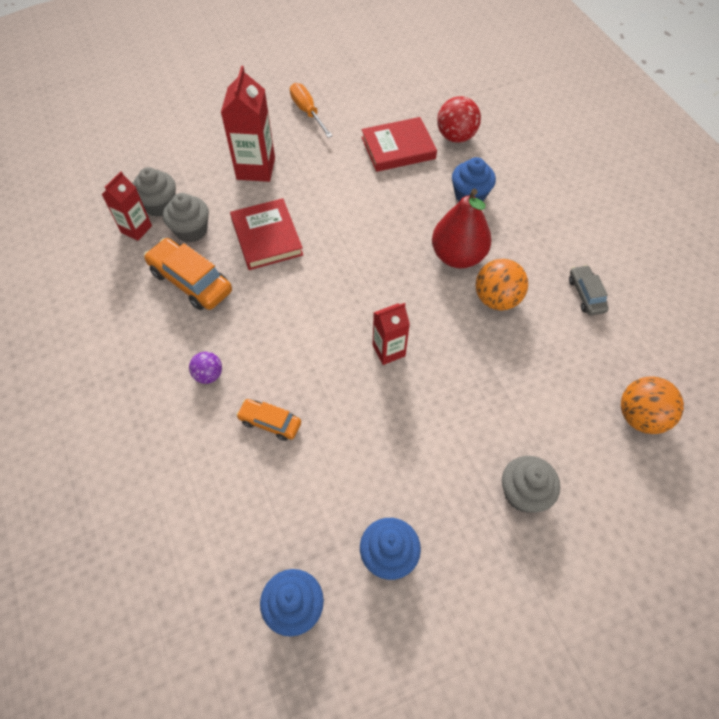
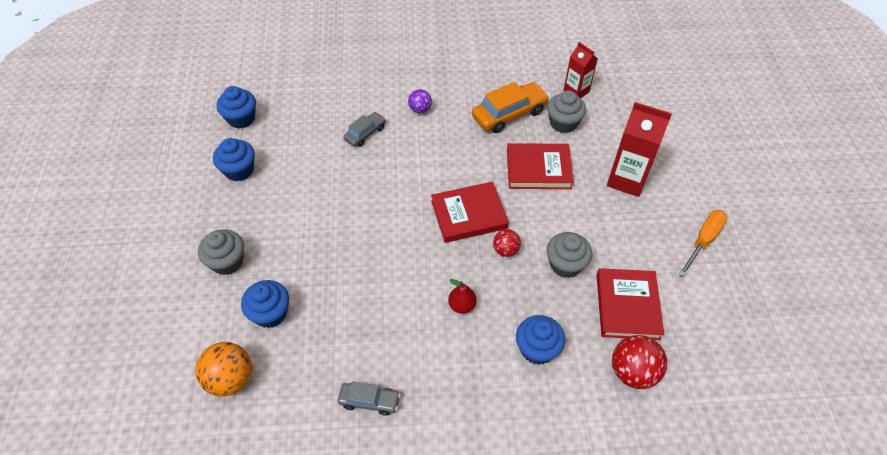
camera: 110 degrees right, 5 degrees down
grey cupcake [132,167,176,217] -> grey cupcake moved to [547,232,592,278]
orange car [236,399,301,441] -> grey car [344,112,386,147]
orange screwdriver [290,83,333,138] -> orange screwdriver turned 45 degrees counterclockwise [679,210,727,277]
red carton [373,303,410,365] -> none
red pear [432,189,492,268] -> red pear [448,279,477,314], size x0.48
orange ball [476,259,528,311] -> none
none -> blue cupcake [241,280,289,328]
none -> red book [431,182,509,243]
none -> red ball [493,229,521,257]

